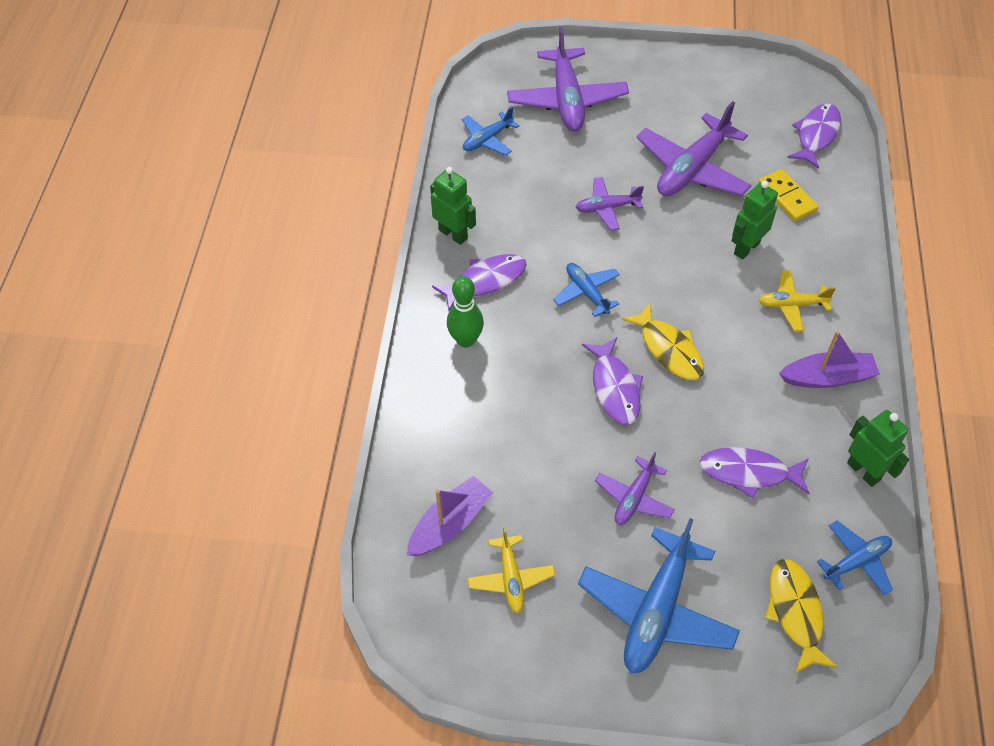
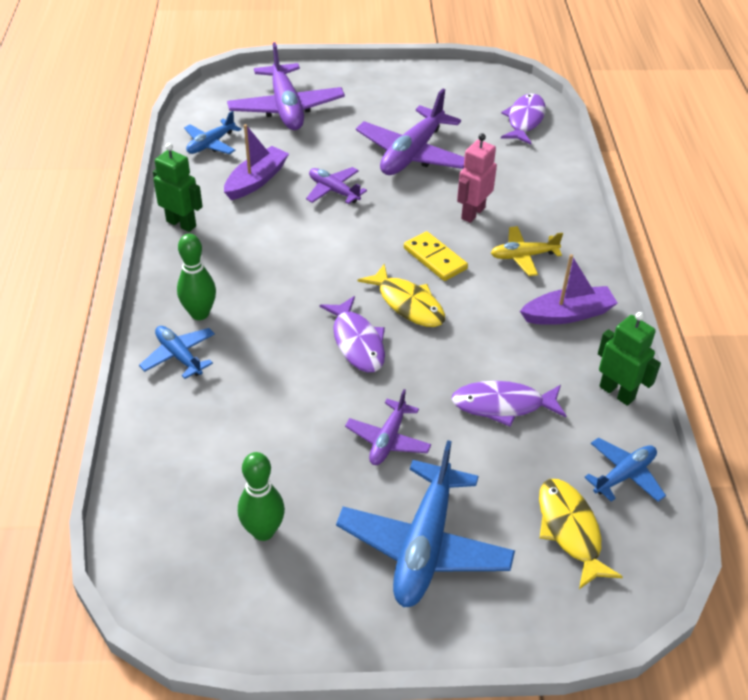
camera: 10 degrees left, 10 degrees down
purple boat [407,476,493,556] -> purple boat moved to [224,124,289,200]
purple fish [432,254,527,311] -> none
yellow plane [468,526,555,613] -> green bowling pin [238,452,285,541]
blue plane [553,263,620,317] -> blue plane moved to [139,326,215,379]
purple plane [575,177,644,231] -> purple plane turned 60 degrees clockwise [306,167,367,204]
green robot [731,181,778,259] -> pink robot [457,133,497,223]
yellow domino [758,169,819,221] -> yellow domino moved to [404,231,468,281]

